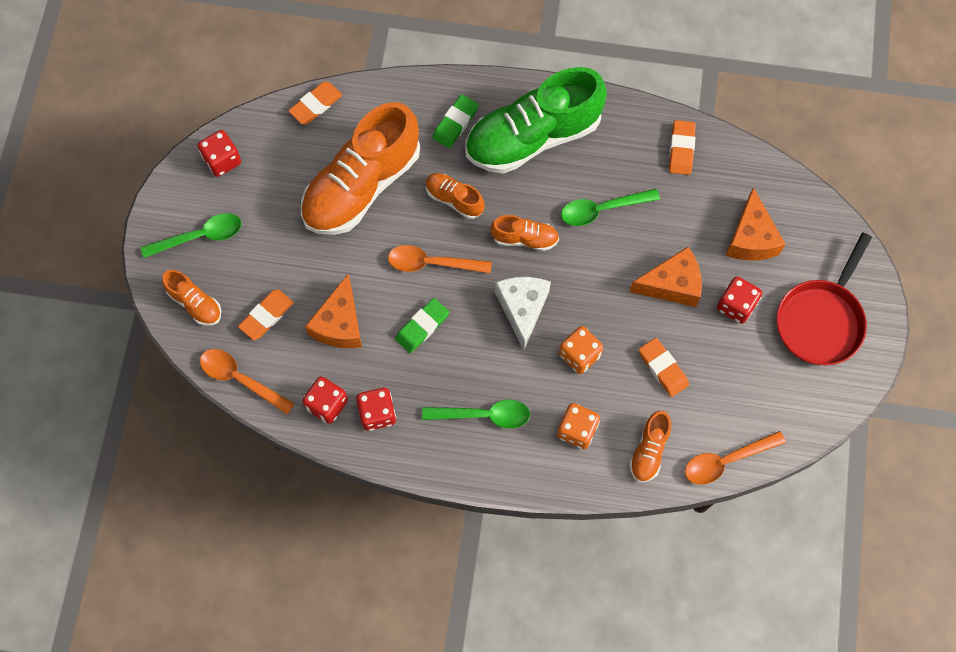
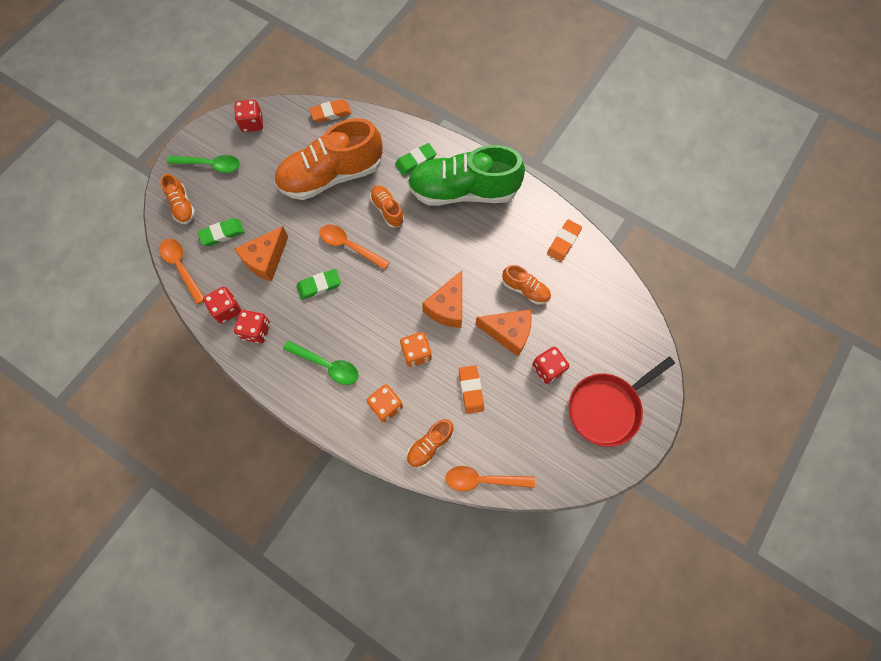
camera: 25 degrees right, 0 degrees up
orange eraser [238,289,294,340] -> green eraser [197,218,244,246]
orange shoe [490,215,559,251] -> orange shoe moved to [502,265,551,305]
white cheese [495,277,551,351] -> none
green spoon [561,189,660,226] -> none
orange cheese [725,187,786,260] -> orange cheese moved to [422,271,462,328]

